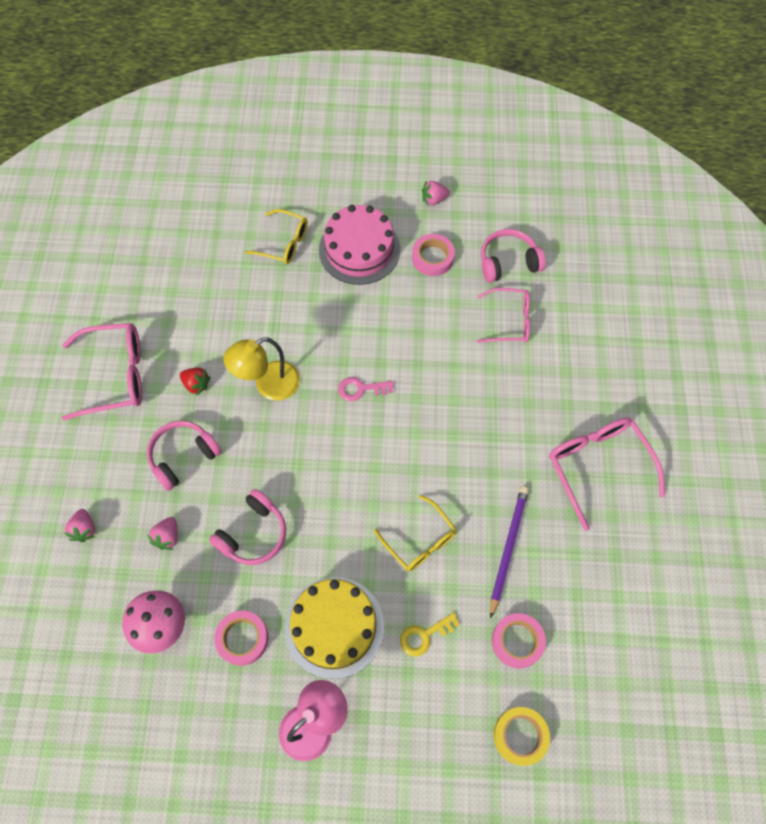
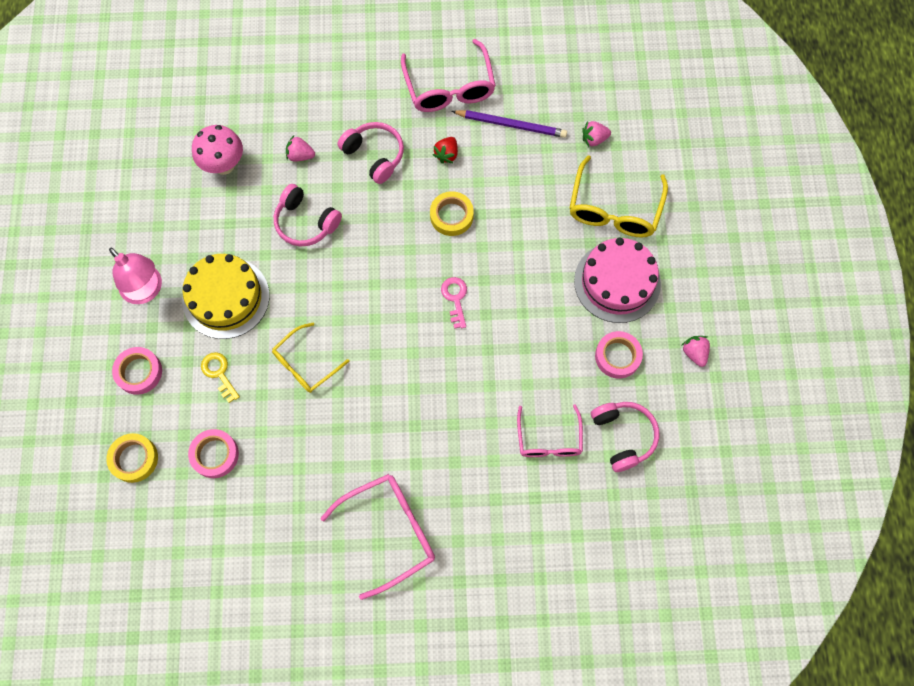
camera: 85 degrees right, 5 degrees up
pink strawberry [63,509,95,542] -> pink strawberry moved to [582,121,611,147]
pink tape [214,611,268,666] -> pink tape moved to [112,347,162,395]
yellow lamp [223,337,300,401] -> yellow tape [430,191,474,236]
yellow glasses [245,209,308,264] -> yellow glasses [570,155,668,237], size x1.52
purple pencil [490,486,529,618] -> purple pencil moved to [451,110,567,138]

